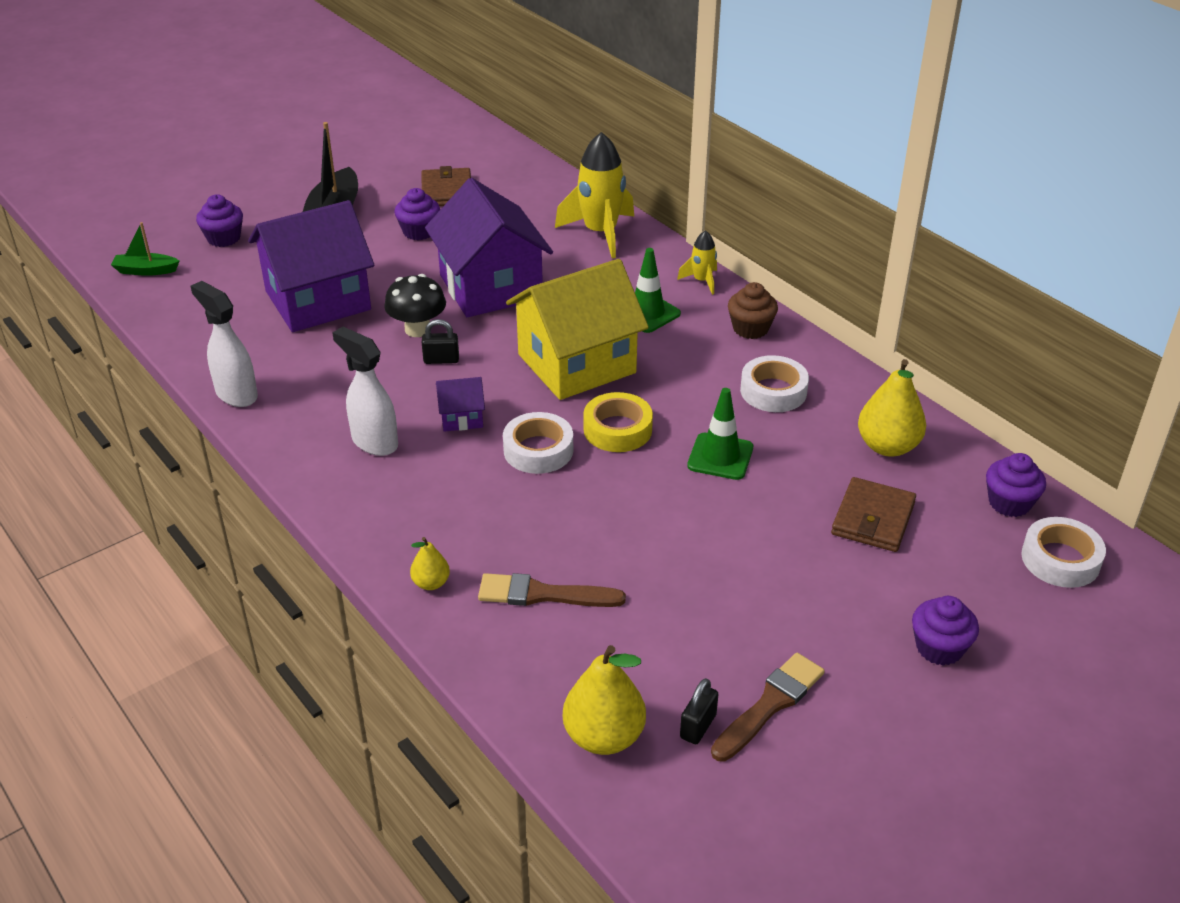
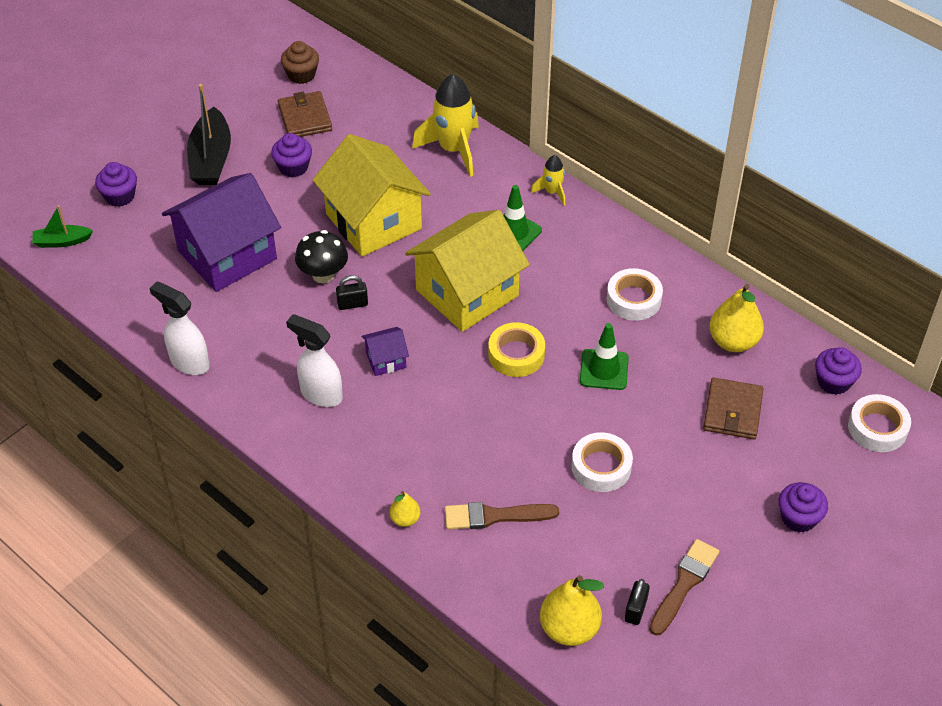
camera: 10 degrees left, 10 degrees up
purple house [425,178,553,317] -> yellow house [313,134,431,257]
white tape [503,412,573,474] -> white tape moved to [572,432,633,492]
brown cupcake [728,282,778,339] -> brown cupcake moved to [281,41,319,84]

